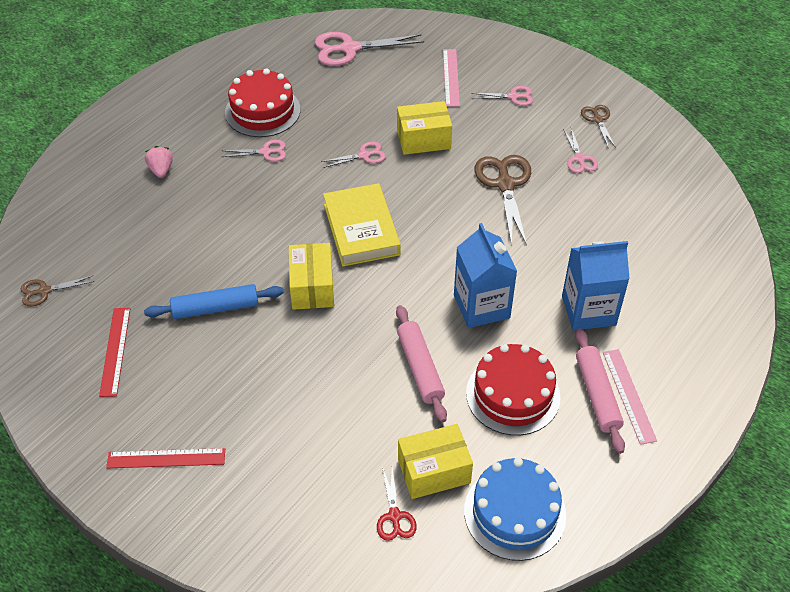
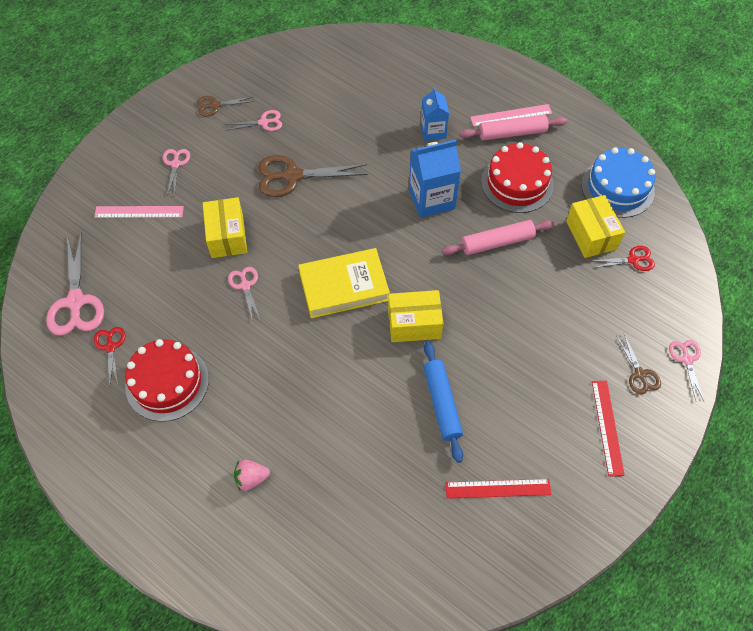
camera: 90 degrees left, 10 degrees up
brown scissors [21,276,94,307] -> brown scissors moved to [616,334,661,394]
pink scissors [222,140,286,162] -> pink scissors moved to [669,340,704,401]
blue carton [562,241,630,331] -> blue carton [421,87,449,141], size x0.63
none -> red scissors [94,327,125,388]

